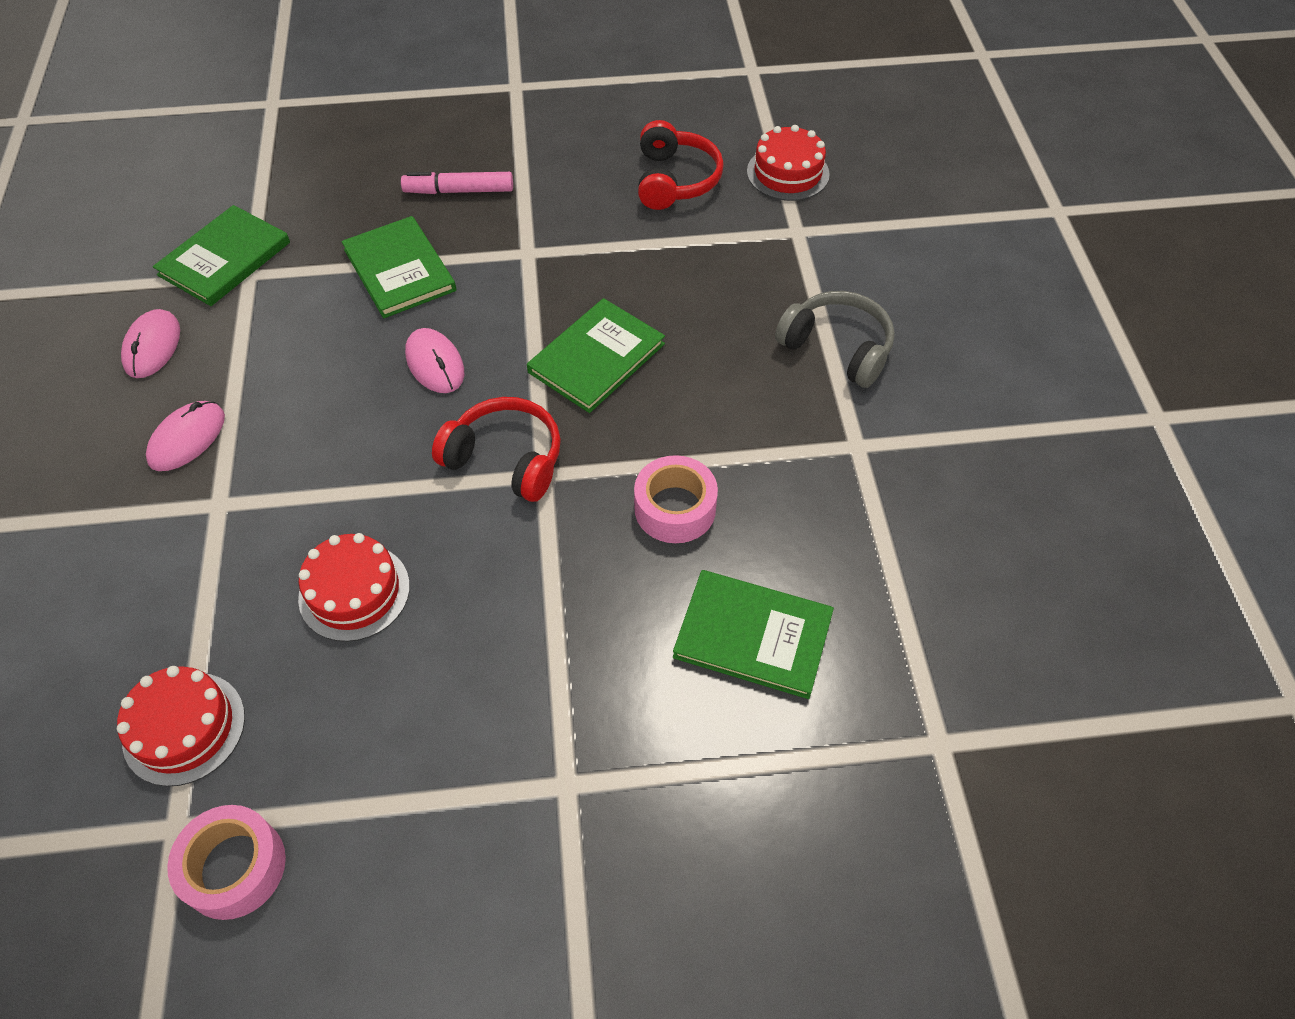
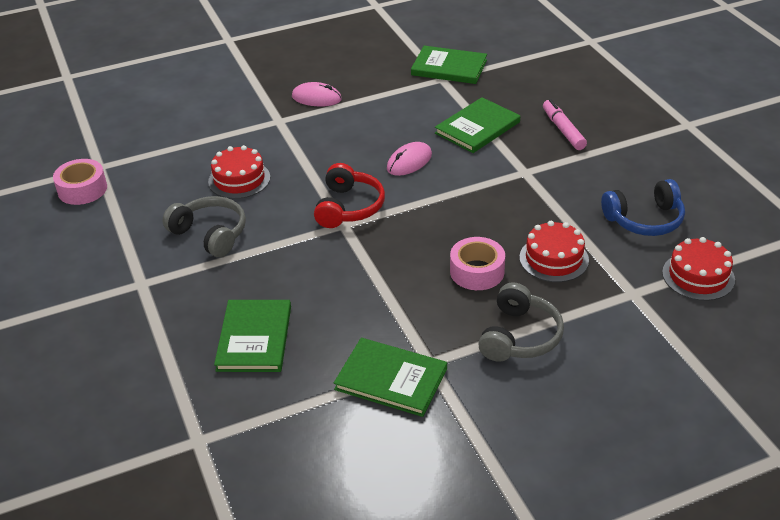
camera: 75 degrees right, 15 degrees down
red cake [117,666,245,786] -> red cake moved to [519,221,589,282]
pink mouse [121,309,180,378] -> none
green book [527,298,665,413] -> green book moved to [334,338,447,417]
pink tape [634,455,718,543] -> pink tape moved to [450,237,505,290]
red headphones [638,120,724,210] -> blue headphones [601,179,685,236]
none -> grey headphones [162,196,246,257]

